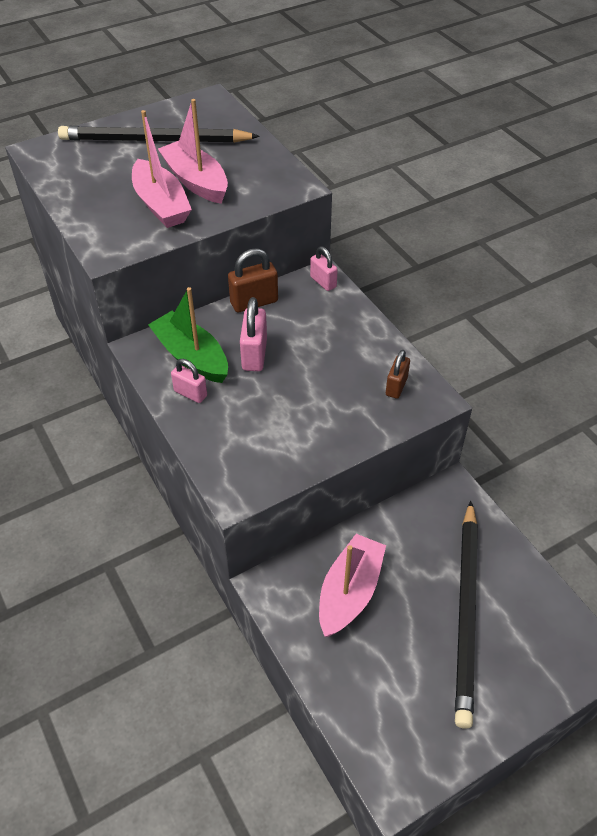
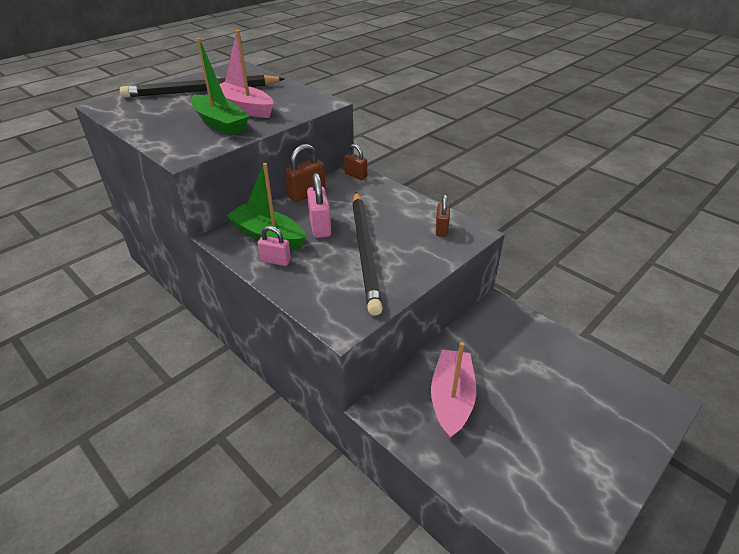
camera: 15 degrees left, 10 degrees down
pink boat [132,110,192,228] -> green boat [191,38,250,136]
pink padlock [310,246,338,291] -> brown padlock [344,144,367,180]
black pencil [455,501,478,729] -> black pencil moved to [352,192,383,316]

